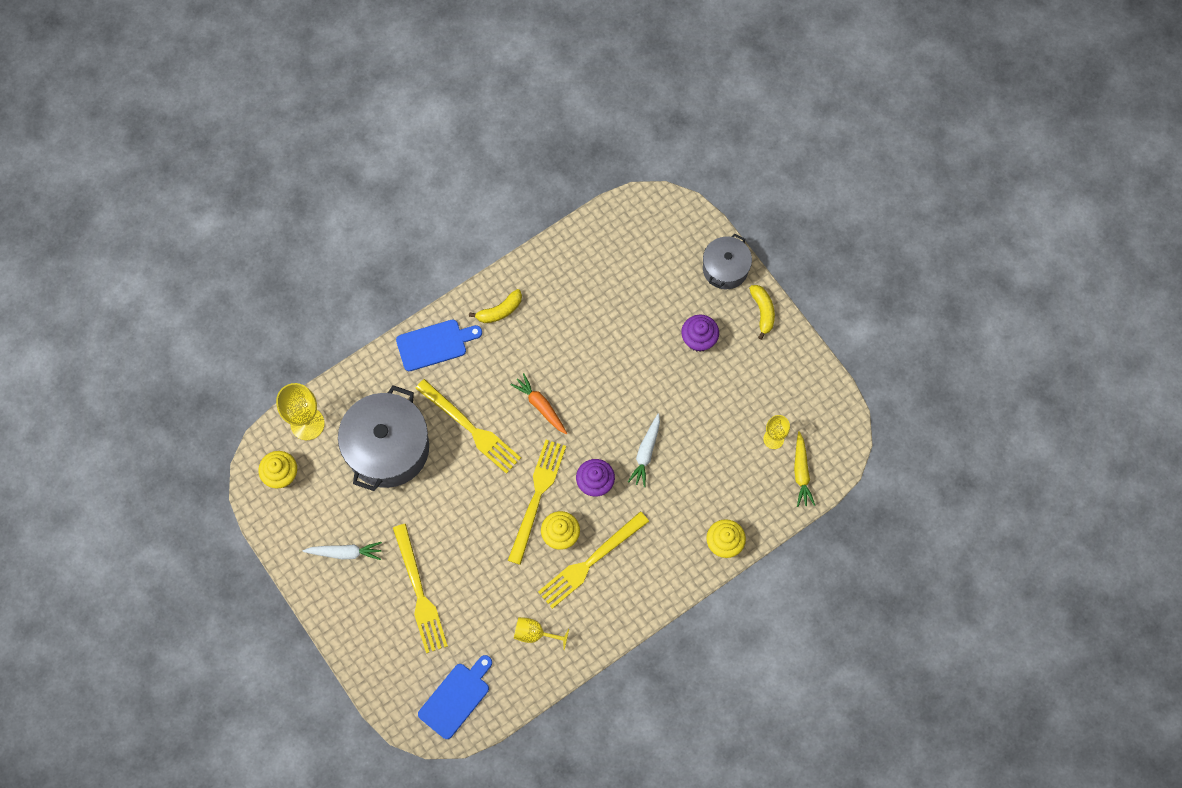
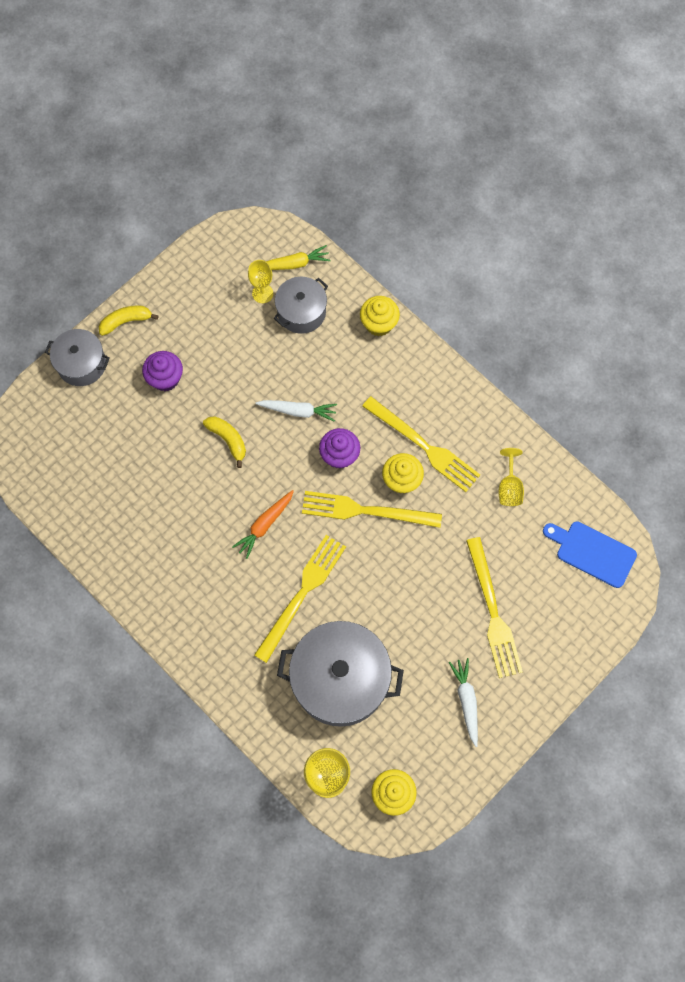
camera: 100 degrees left, 0 degrees up
yellow fork [393,524,448,653] -> yellow fork turned 105 degrees clockwise [466,537,523,678]
blue cutting board [396,320,482,371] -> none
yellow banana [469,289,522,323] -> yellow banana moved to [203,417,246,468]
none -> grey pot [274,277,328,334]

